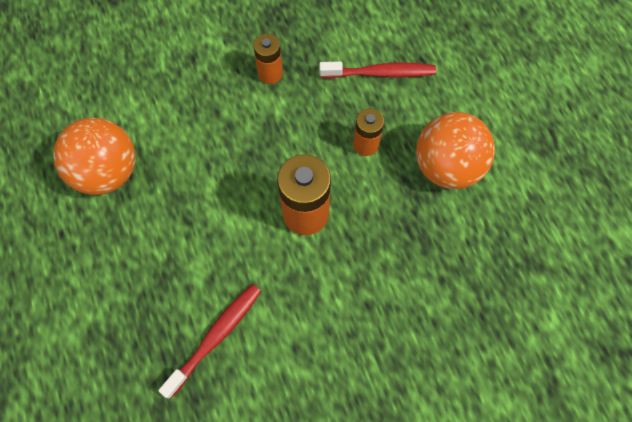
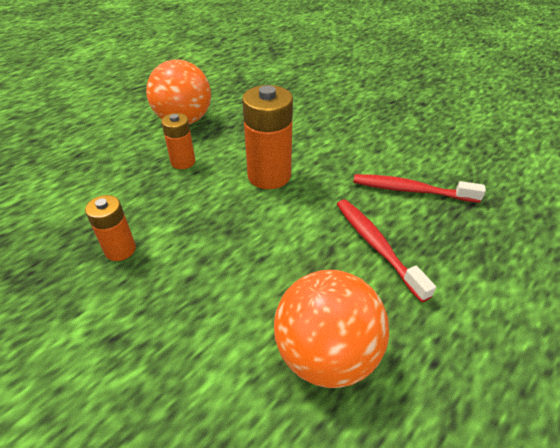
camera: 115 degrees left, 25 degrees down
red toothbrush [319,61,436,78] -> red toothbrush moved to [337,199,436,302]

